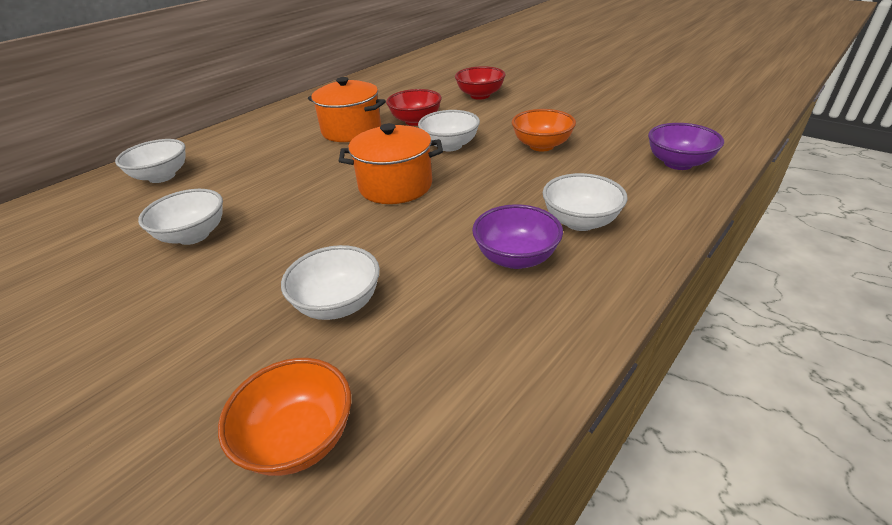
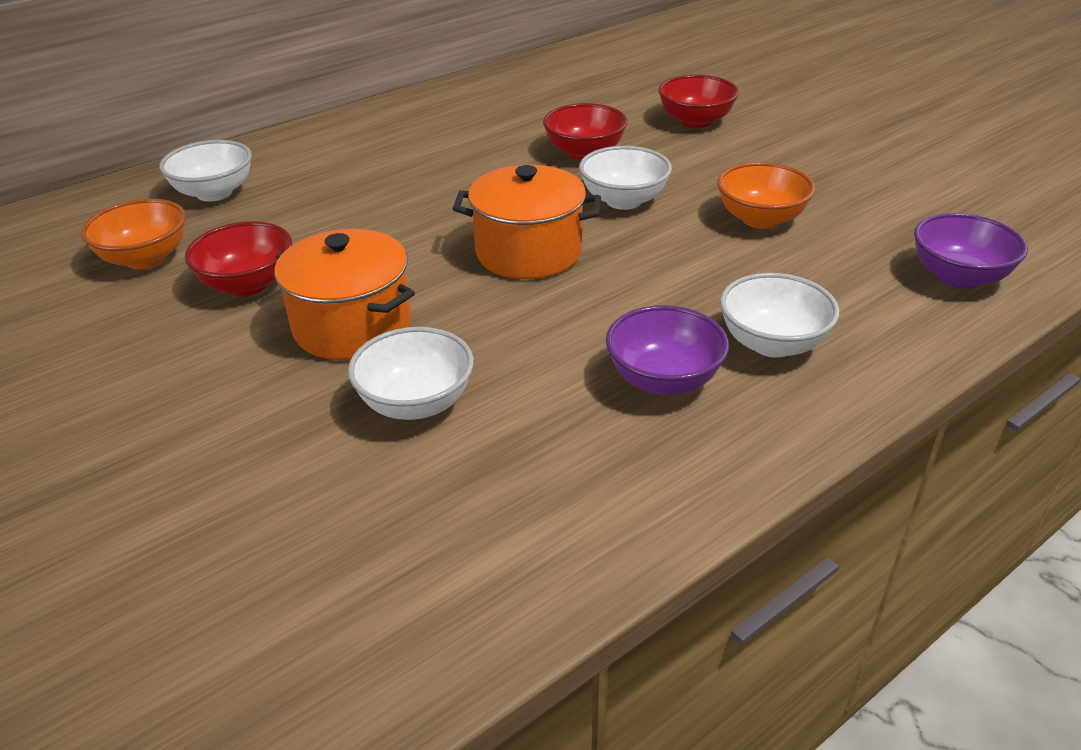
camera: 10 degrees right, 0 degrees up
white bowl [138,189,223,245] -> red bowl [185,221,292,296]
orange bowl [218,358,351,476] -> orange bowl moved to [81,199,186,269]
orange pot [308,77,386,142] -> orange pot moved to [274,229,415,360]

